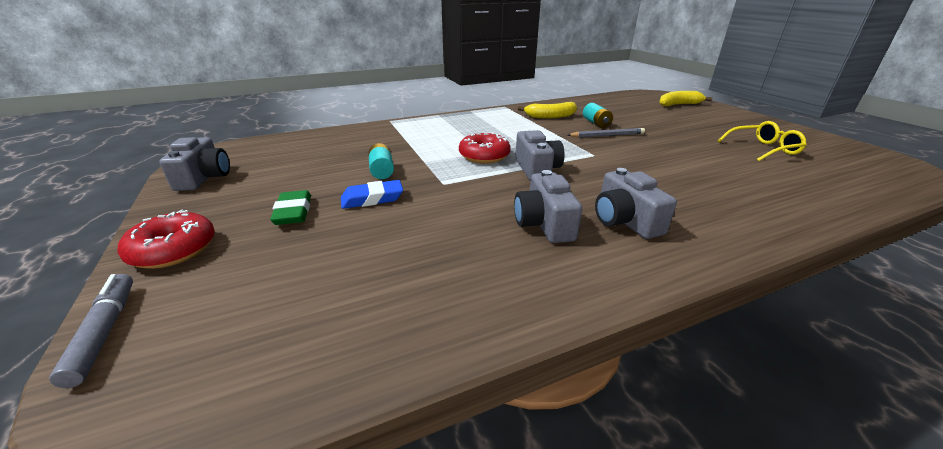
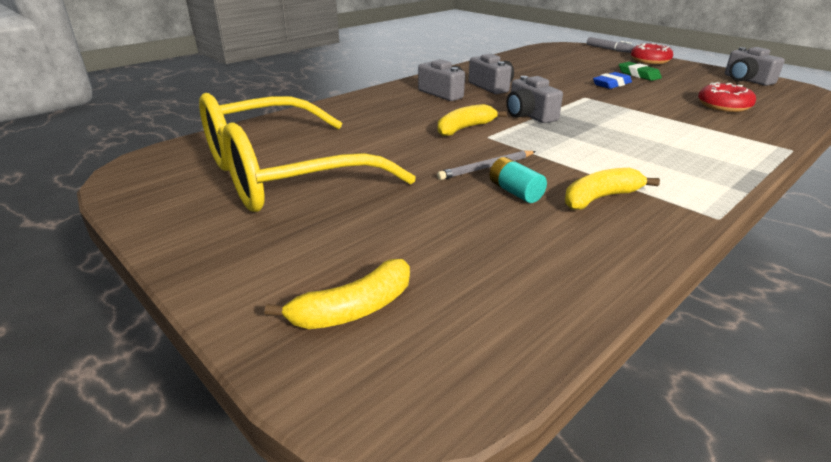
camera: 160 degrees right, 0 degrees up
turquoise battery [368,143,394,179] -> none
red donut [459,132,511,164] -> red donut moved to [698,82,756,112]
yellow glasses [718,121,807,161] -> yellow glasses [199,93,416,212], size x2.40
none -> yellow banana [438,104,507,136]

